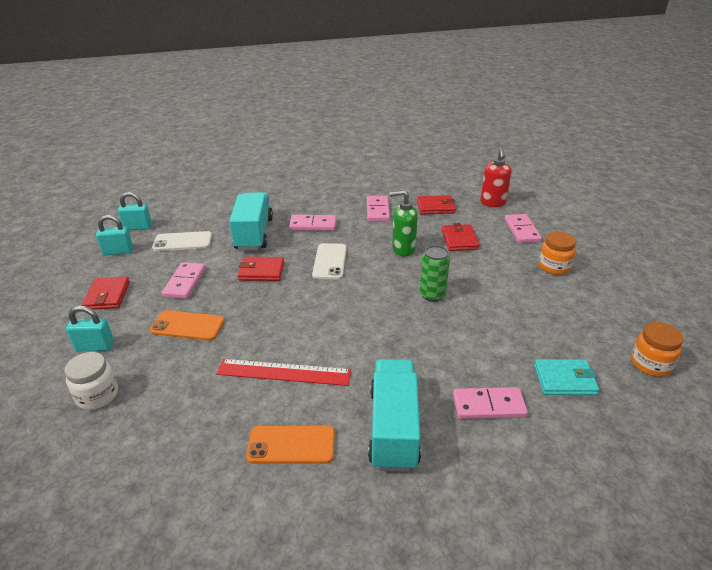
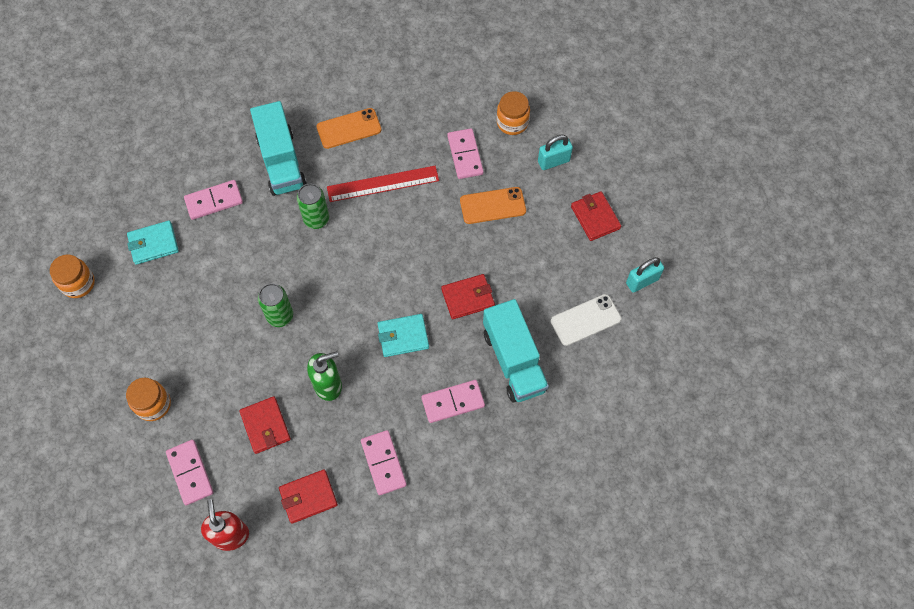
camera: 160 degrees right, 30 degrees up
white jar [64,352,118,410] -> orange jar [496,91,530,135]
turquoise padlock [118,192,152,230] -> none
pink domino [162,262,206,299] -> pink domino moved to [447,128,484,179]
white phone [312,243,347,280] -> turquoise wallet [378,314,429,357]
none -> green can [297,184,329,229]

